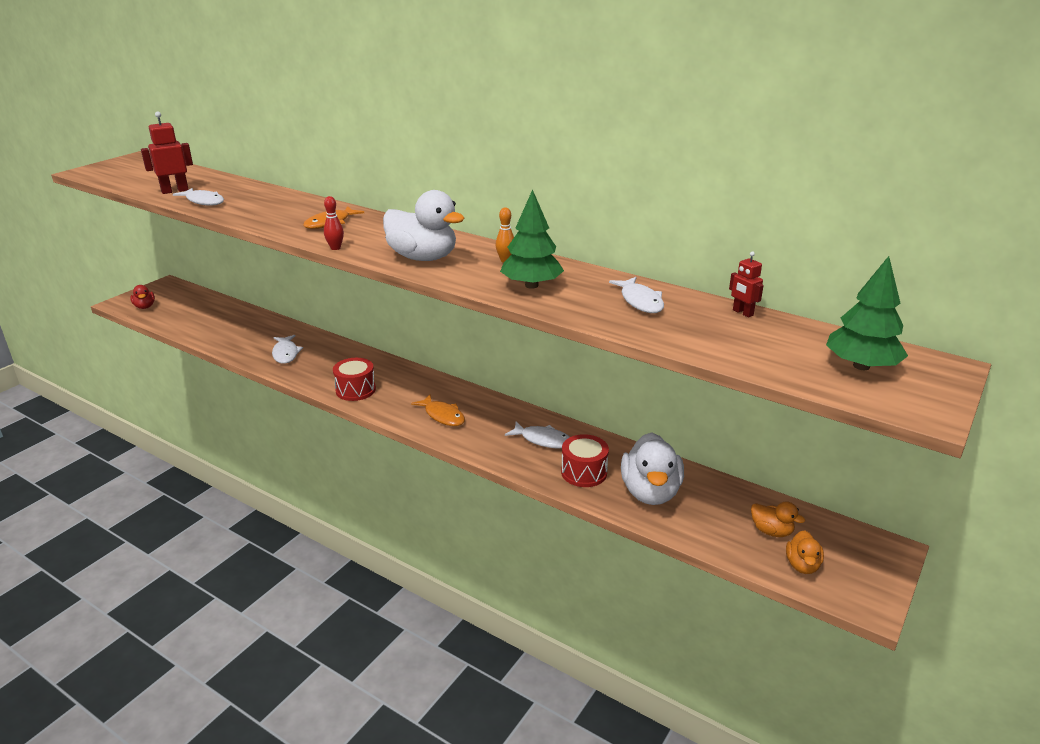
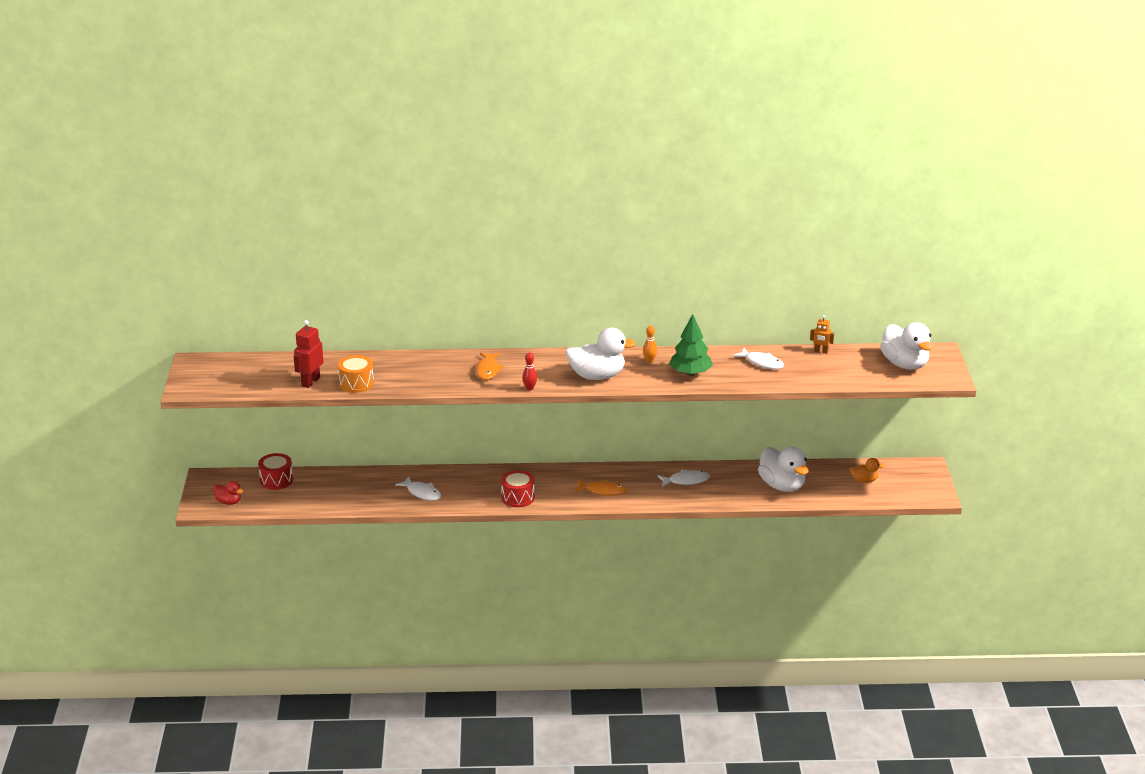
camera: 35 degrees left, 0 degrees up
white fish [173,188,224,206] -> orange drum [338,355,374,393]
red drum [561,434,609,487] -> red drum moved to [258,453,293,490]
red robot [729,251,764,318] -> orange robot [810,315,834,354]
orange duck [786,530,824,574] -> none
green tree [826,256,908,370] -> white duck [880,322,933,369]

